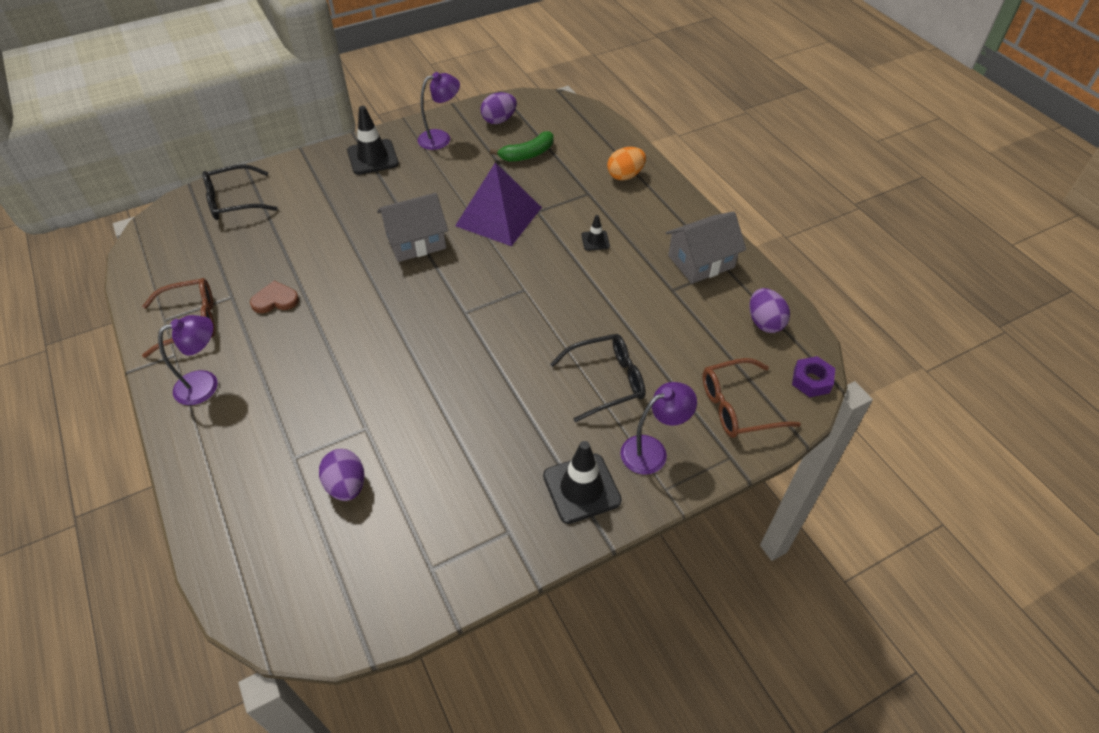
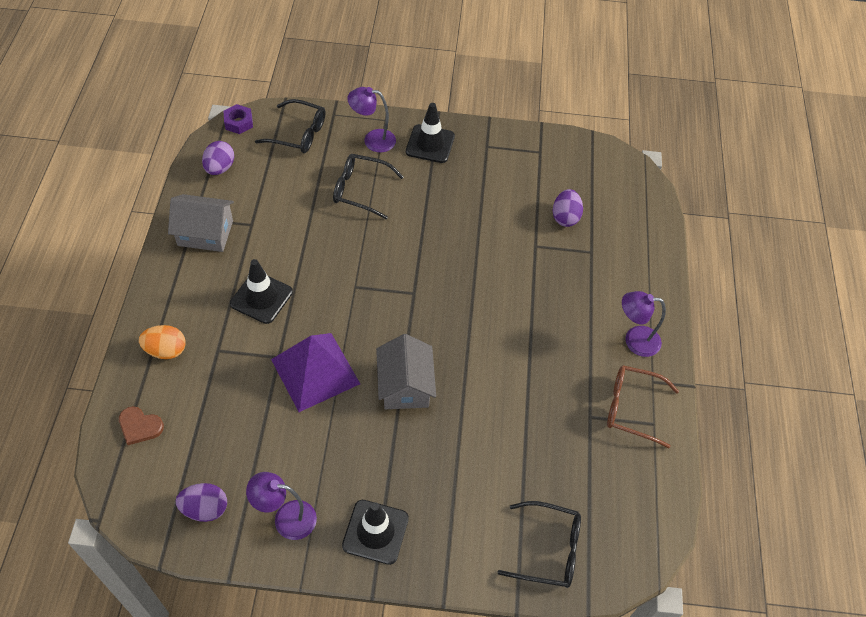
camera: 150 degrees left, 5 degrees up
brown heart [250,281,299,313] -> brown heart moved to [119,406,164,445]
grey house [377,193,448,262] -> grey house turned 75 degrees clockwise [376,334,436,409]
green banana [490,131,554,162] -> none
black traffic cone [581,215,610,251] -> black traffic cone [230,259,293,324], size x1.94
brown glasses [702,358,801,438] -> black glasses [255,99,325,153]

